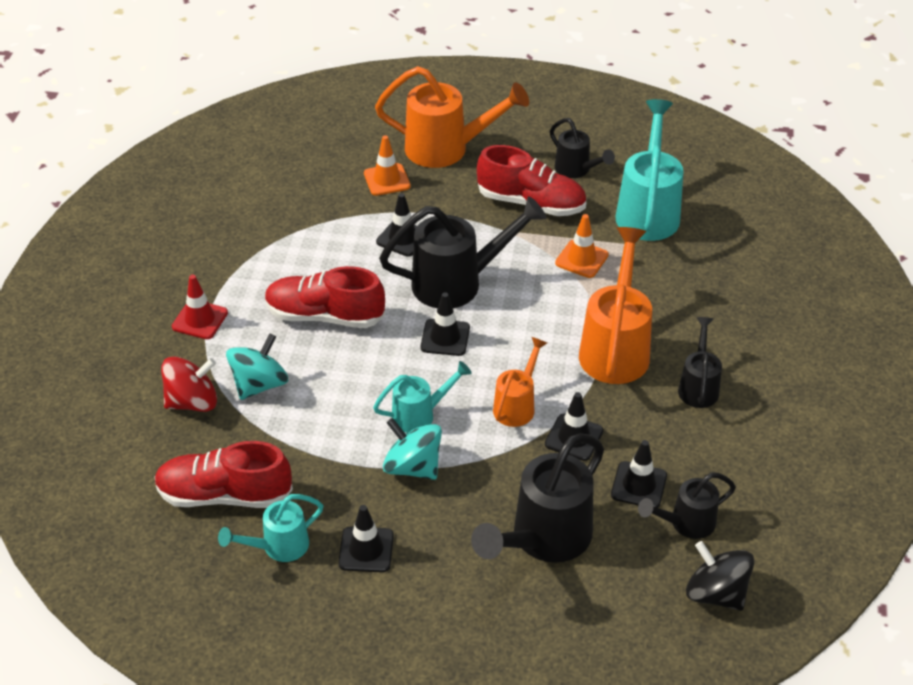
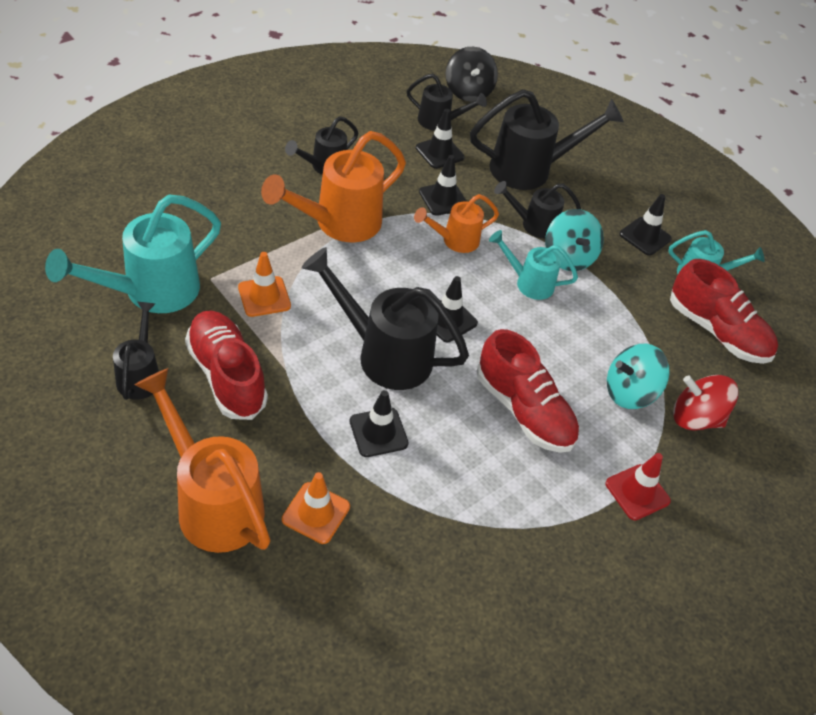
camera: 145 degrees left, 5 degrees up
none -> black watering can [494,181,581,238]

